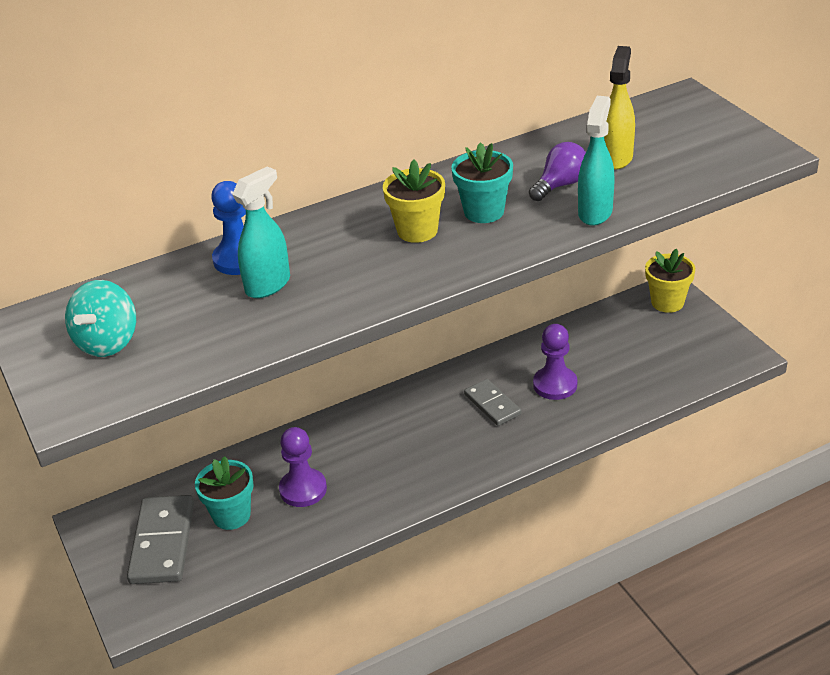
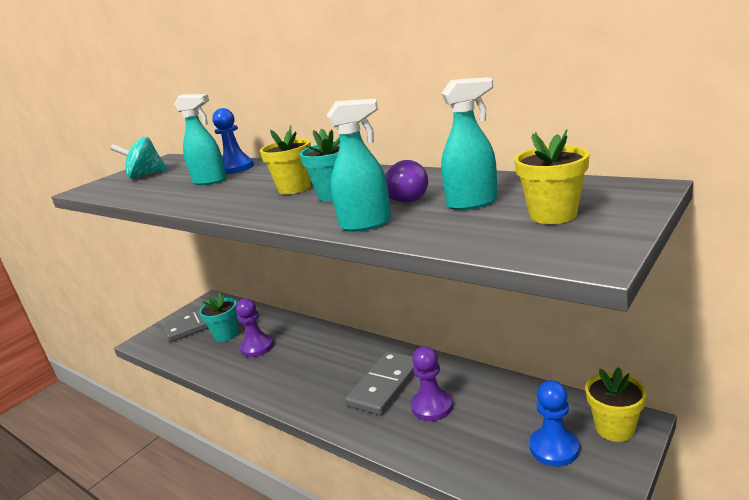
camera: 65 degrees right, 15 degrees down
grey domino [464,379,521,426] -> grey domino [345,351,414,415], size x1.62
yellow spray bottle [604,46,635,170] -> turquoise spray bottle [441,77,498,210]
none -> yellow flower pot [514,129,590,224]
none -> blue pawn [530,380,579,466]

